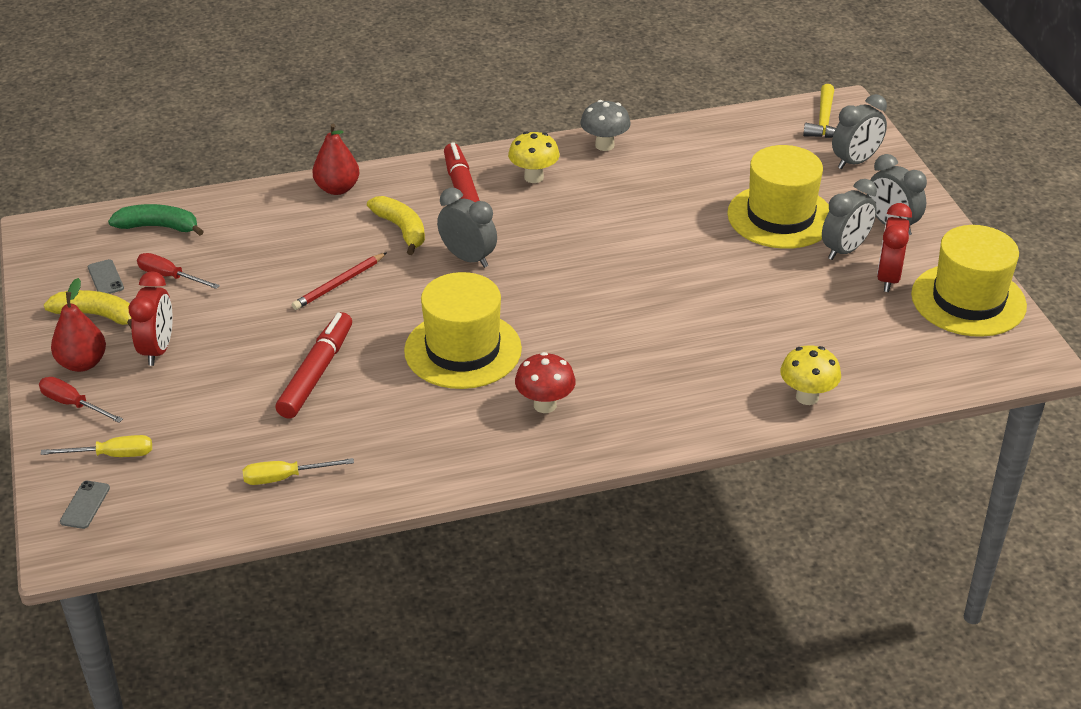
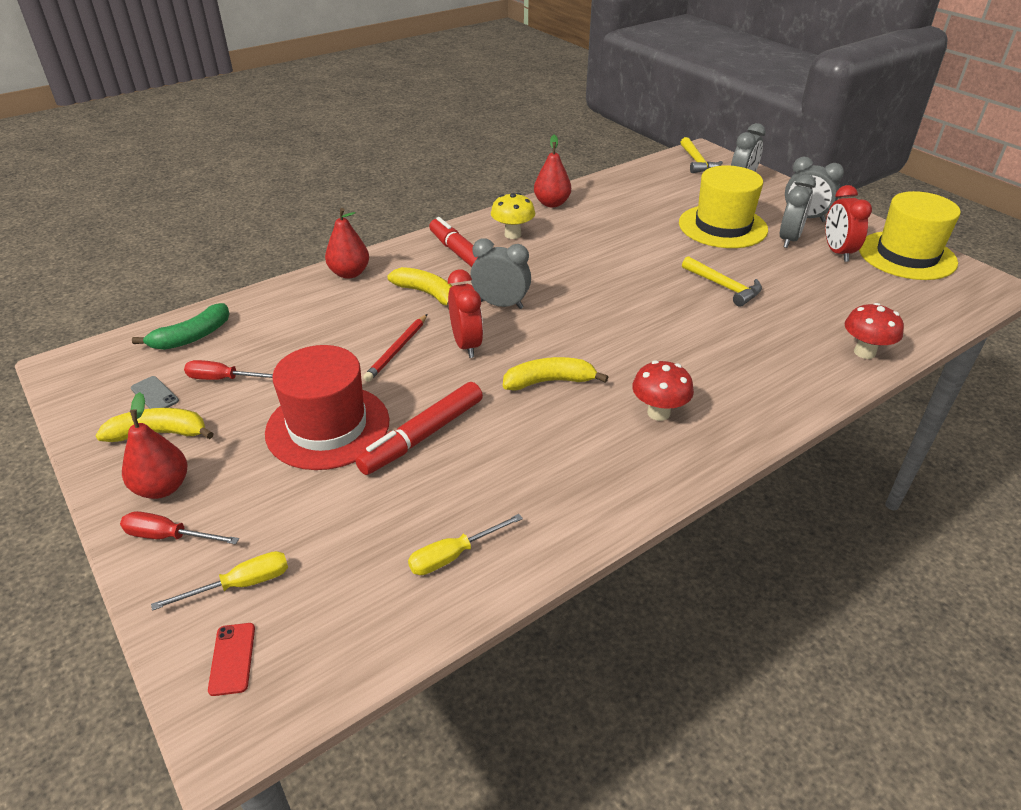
camera: 20 degrees left, 0 degrees up
grey phone [60,481,110,529] -> red phone [208,623,255,696]
green banana [108,204,204,236] -> green banana turned 150 degrees clockwise [132,303,230,350]
red clock [128,271,173,366] -> red clock moved to [448,269,483,358]
red marker [275,312,352,419] -> red marker turned 135 degrees counterclockwise [355,382,483,475]
yellow hat [404,272,522,389] -> yellow banana [503,357,608,391]
grey mushroom [580,100,631,151] -> red pear [534,135,571,207]
yellow mushroom [780,345,841,405] -> red mushroom [845,303,904,359]
none -> red hat [265,345,389,470]
none -> yellow hammer [682,256,762,307]

